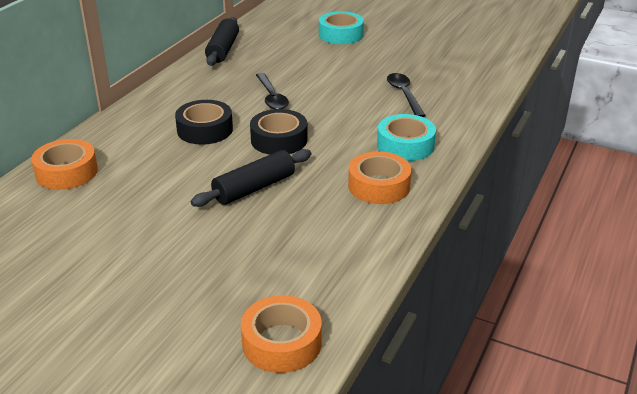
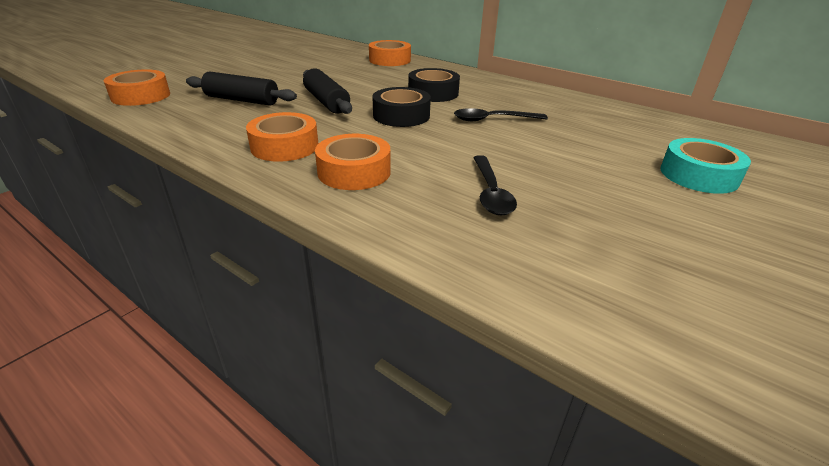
camera: 100 degrees right, 0 degrees up
black rolling pin [205,17,239,66] -> black rolling pin moved to [186,72,297,106]
turquoise tape [377,114,436,161] -> orange tape [315,134,391,190]
black spoon [387,73,426,117] -> black spoon turned 90 degrees clockwise [473,155,517,215]

